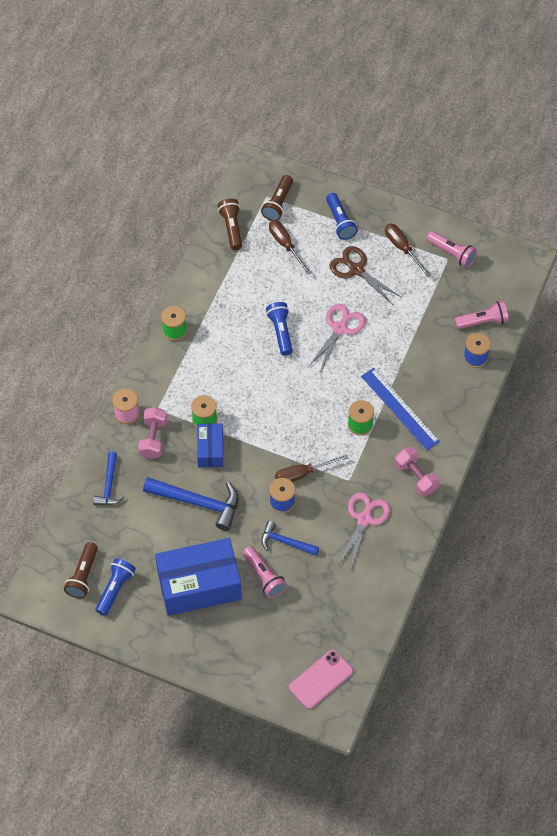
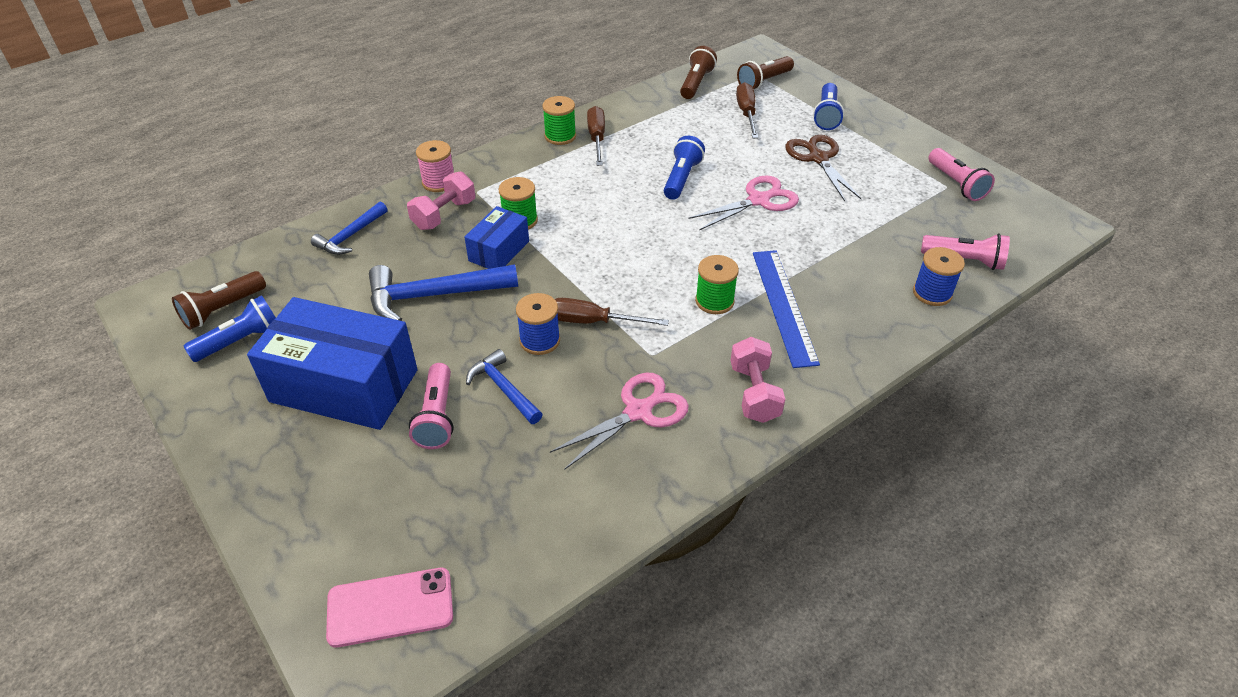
camera: 30 degrees right, 15 degrees down
blue hammer [143,477,239,531] -> blue hammer turned 120 degrees clockwise [369,264,518,321]
brown screwdriver [385,224,431,277] -> brown screwdriver moved to [587,106,605,166]

